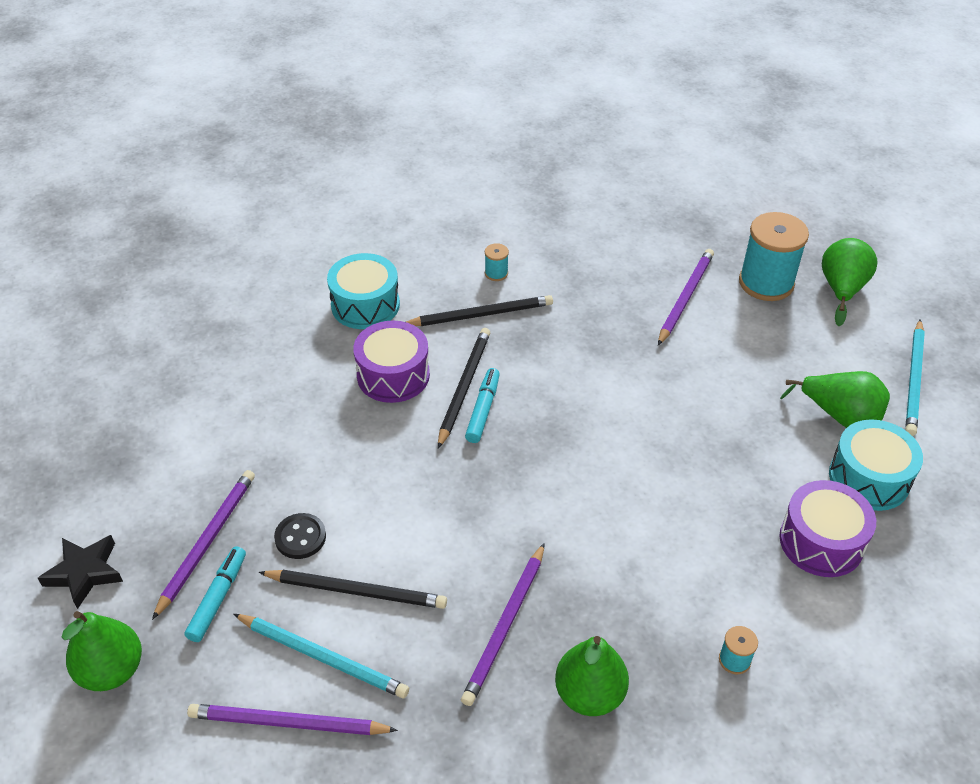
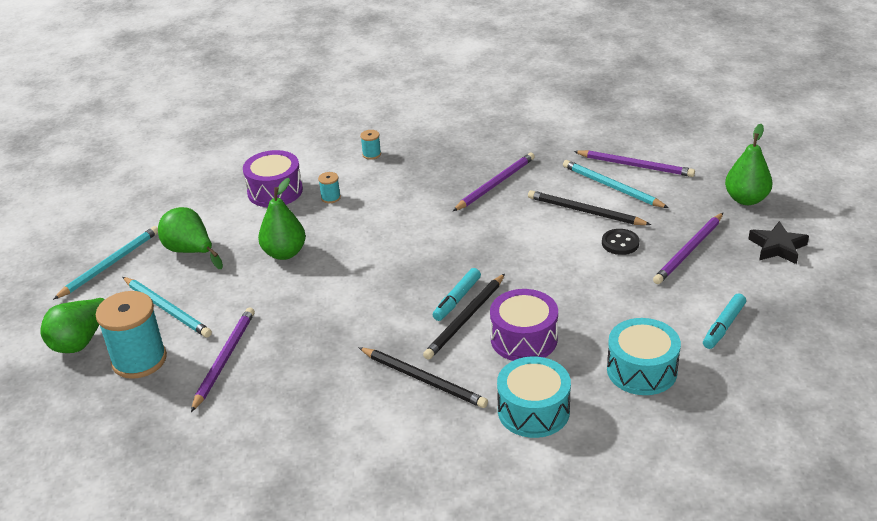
camera: 160 degrees left, 10 degrees down
turquoise marker [184,546,246,642] -> turquoise marker moved to [703,293,746,349]
black pencil [406,295,553,326] -> black pencil turned 150 degrees counterclockwise [358,347,488,408]
turquoise spool [485,243,509,281] -> turquoise spool moved to [318,172,341,203]
green pear [555,636,629,716] -> green pear moved to [258,178,306,260]
purple pencil [658,249,714,345] -> purple pencil turned 150 degrees clockwise [191,307,255,412]
turquoise drum [829,419,923,511] -> turquoise drum moved to [607,318,681,395]
none -> turquoise pencil [123,277,212,338]

